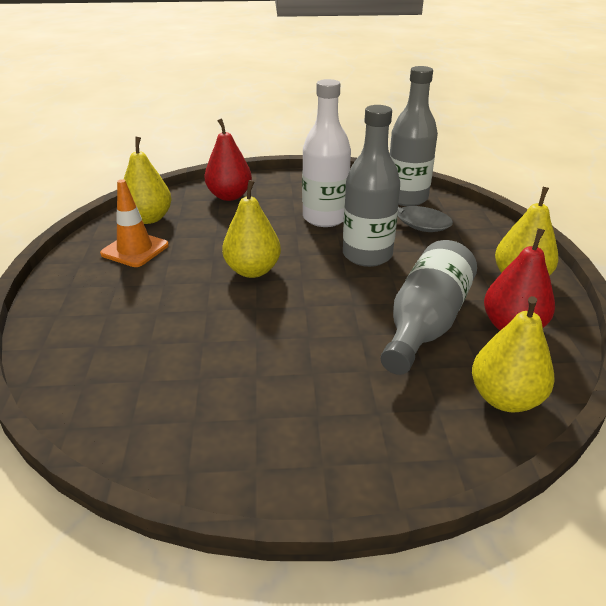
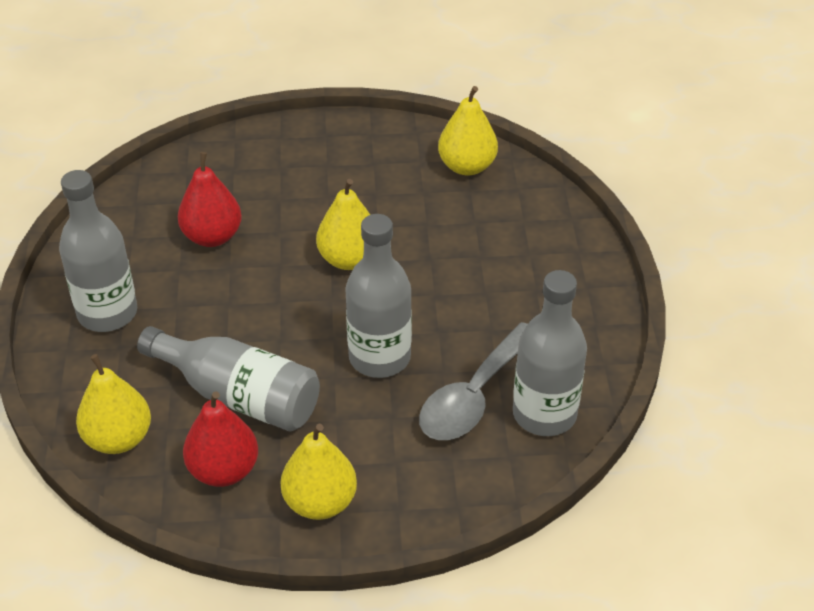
camera: 90 degrees right, 10 degrees up
orange traffic cone [100,179,169,267] -> none
red pear [205,118,252,201] -> red pear moved to [178,152,242,247]
white bottle [302,79,351,227] -> none
none -> grey bottle [59,170,137,332]

